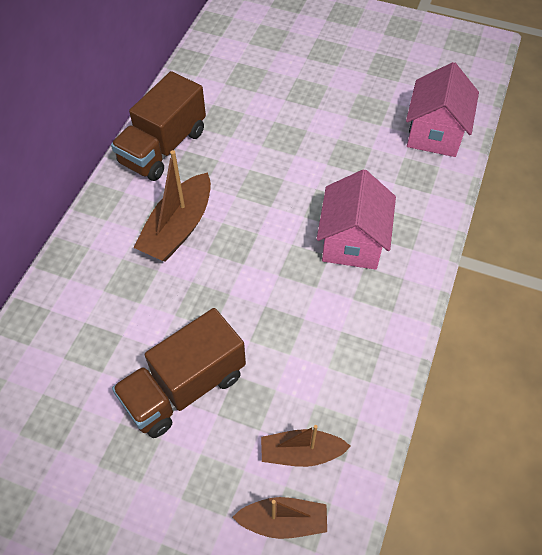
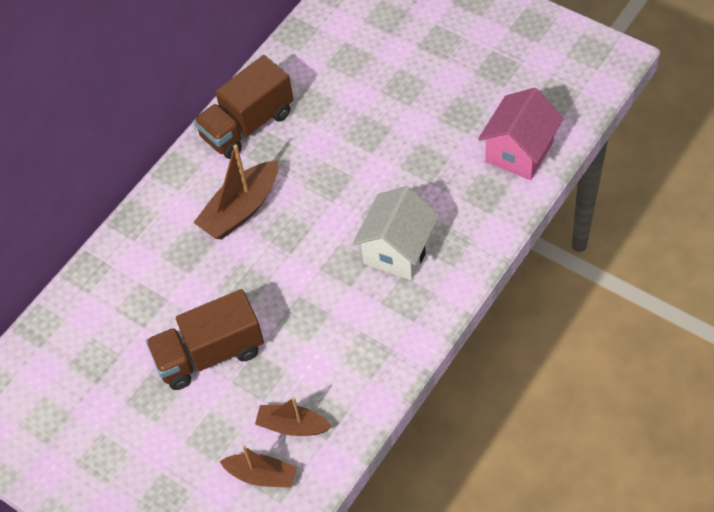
camera: 20 degrees right, 0 degrees up
pink house [317,169,396,270] -> white house [353,186,440,280]

